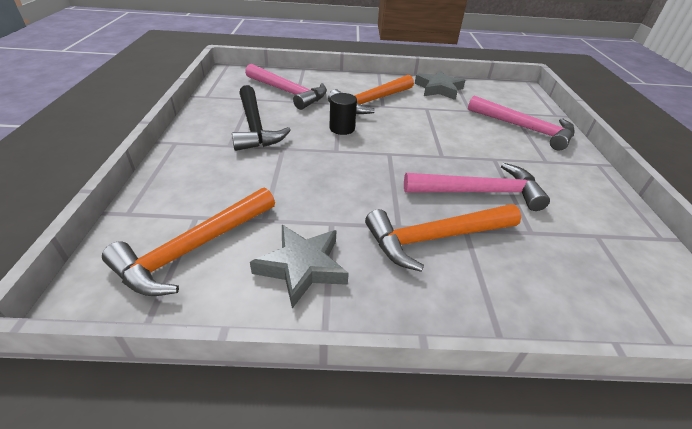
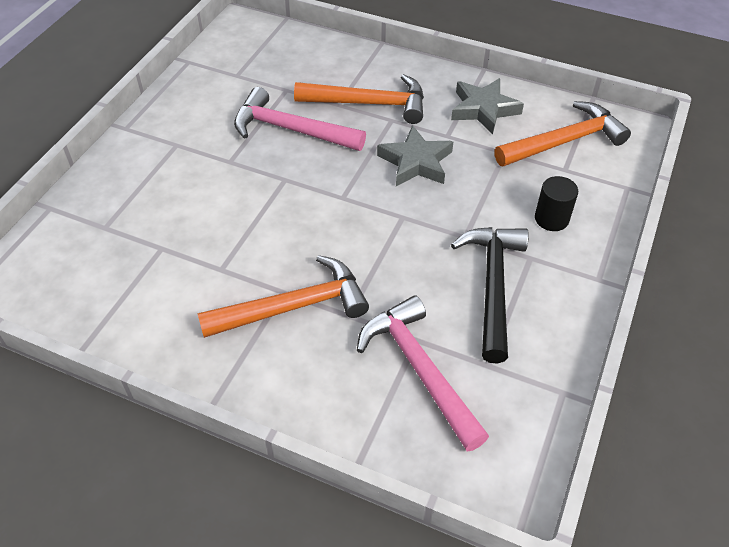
camera: 155 degrees left, 10 degrees up
black cylinder [329,93,357,135] -> black cylinder moved to [535,176,578,231]
grey star [415,70,465,100] -> grey star moved to [377,125,453,186]
pink hammer [468,95,575,150] -> none

